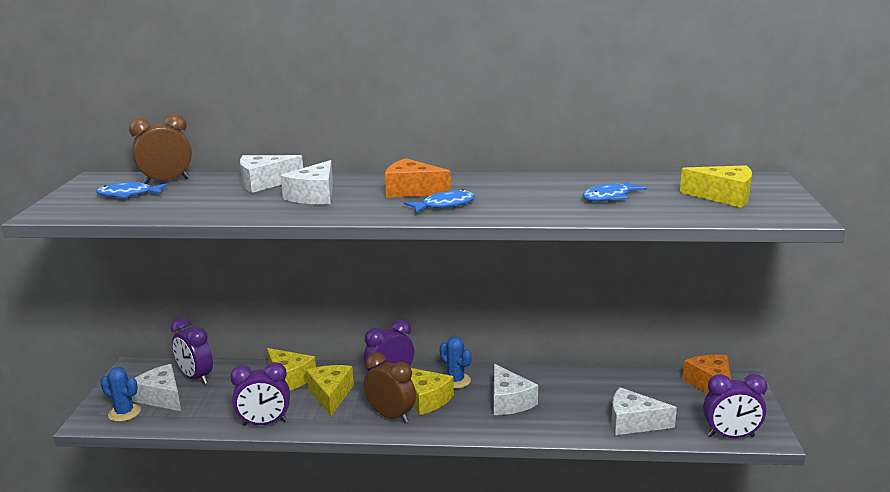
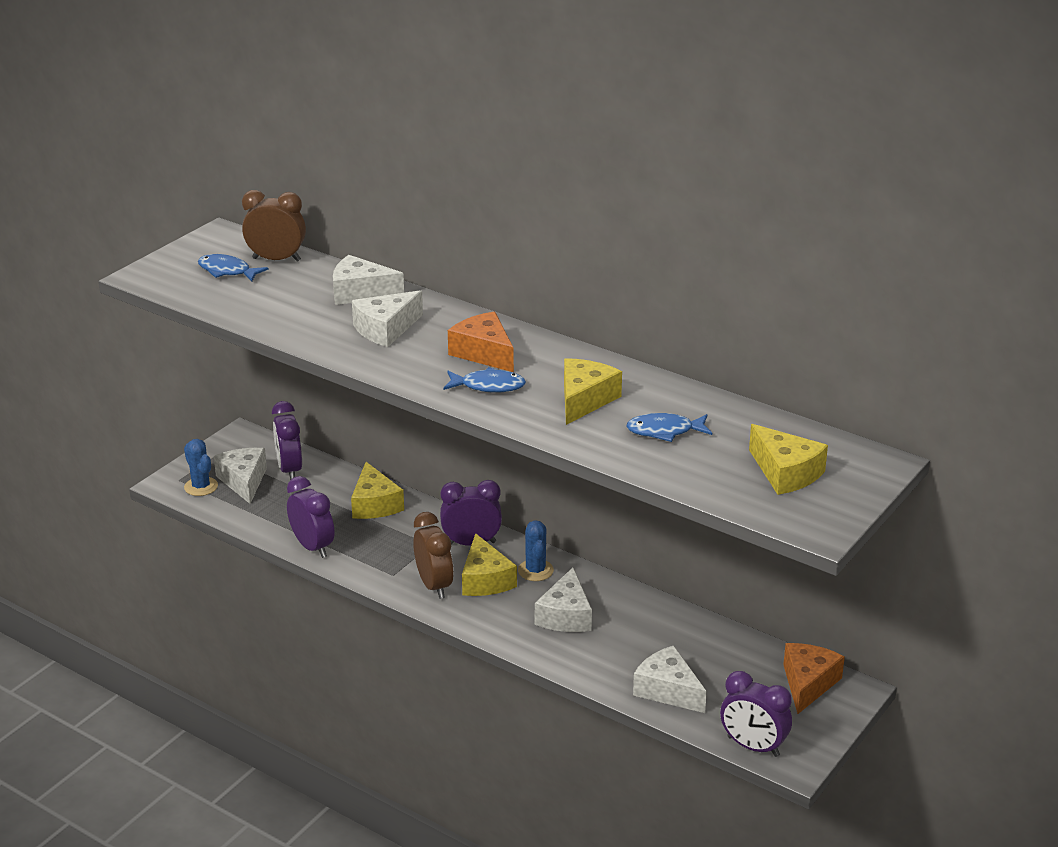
camera: 30 degrees right, 10 degrees up
purple clock [230,362,290,426] -> purple clock turned 150 degrees counterclockwise [287,476,335,558]
yellow cheese [306,365,354,416] -> yellow cheese moved to [564,358,622,425]

